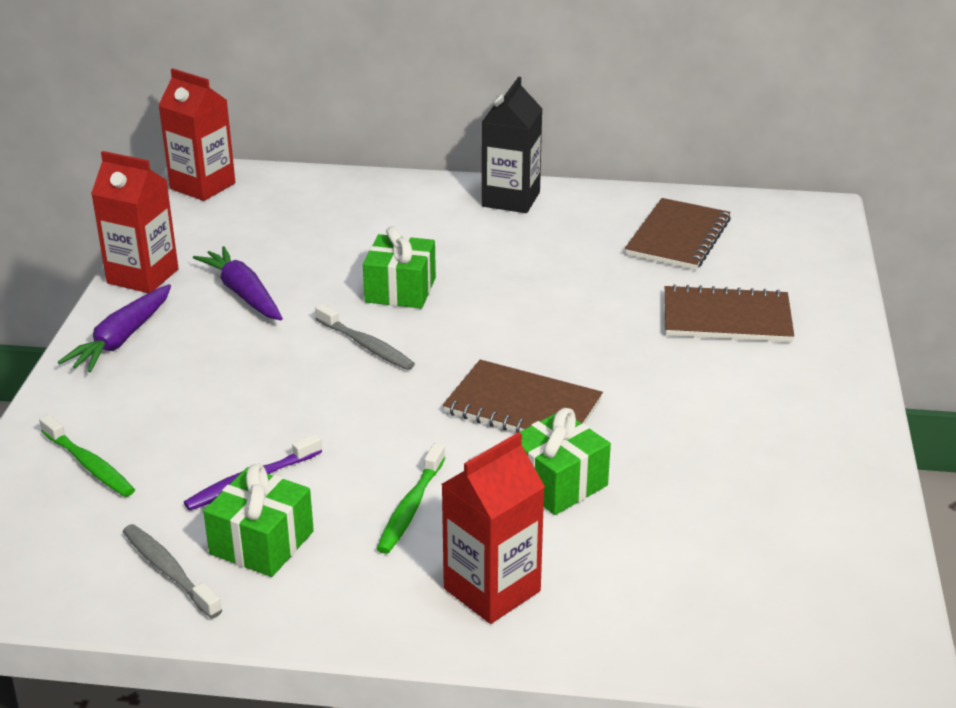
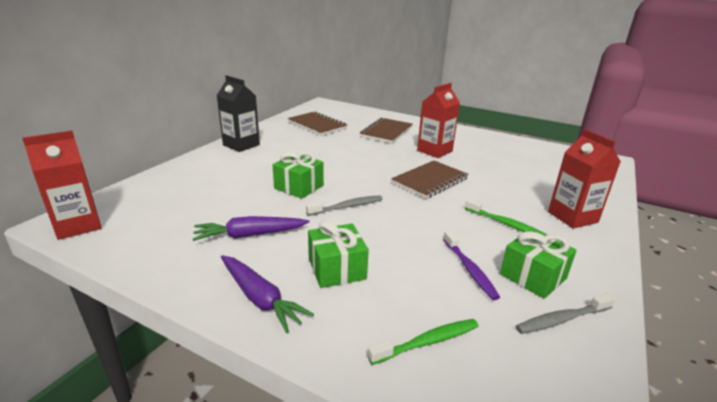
camera: 70 degrees left, 5 degrees down
red carton [91,151,179,293] -> red carton moved to [417,83,460,158]
green gift [519,408,611,515] -> green gift moved to [308,221,369,288]

